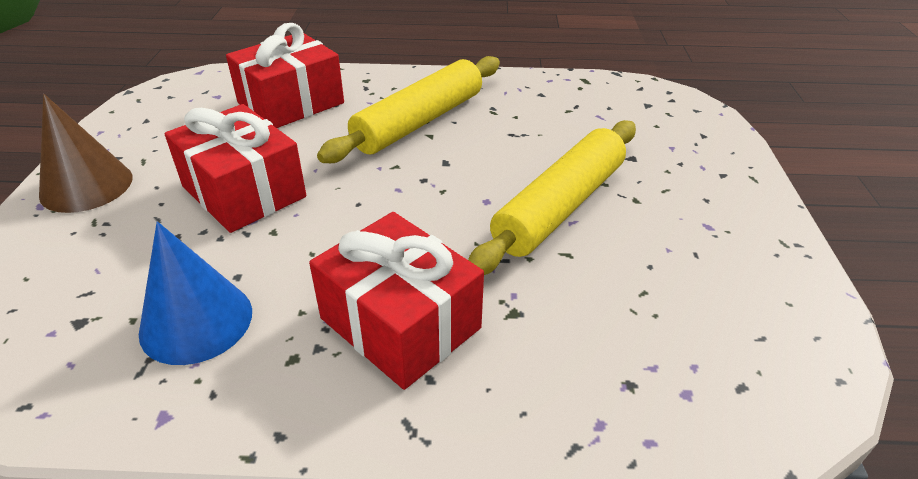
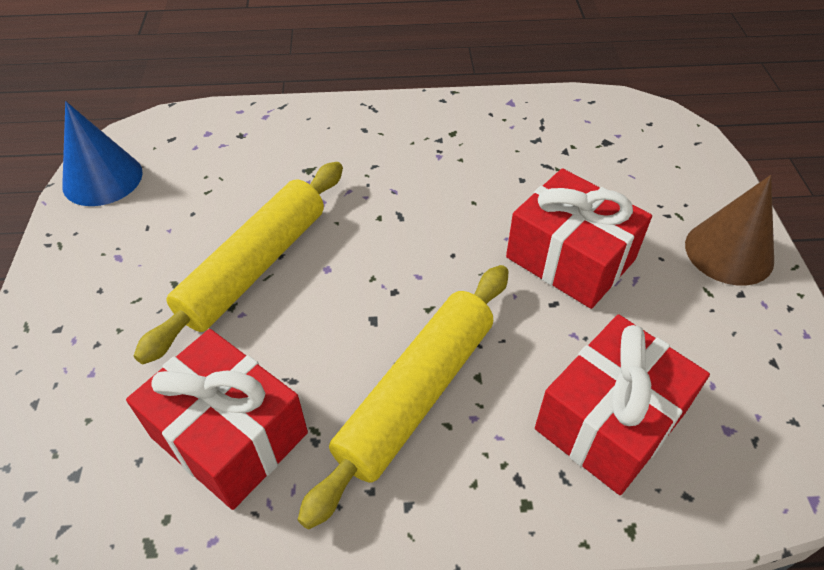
camera: 175 degrees right, 10 degrees up
blue cone [139,221,252,365] -> blue cone moved to [62,101,143,206]
red gift [309,212,484,390] -> red gift moved to [126,329,308,510]

